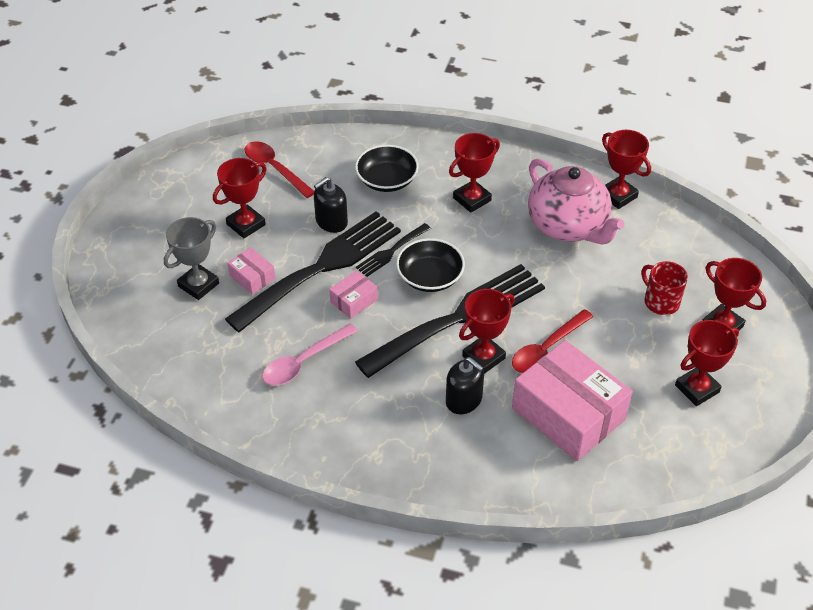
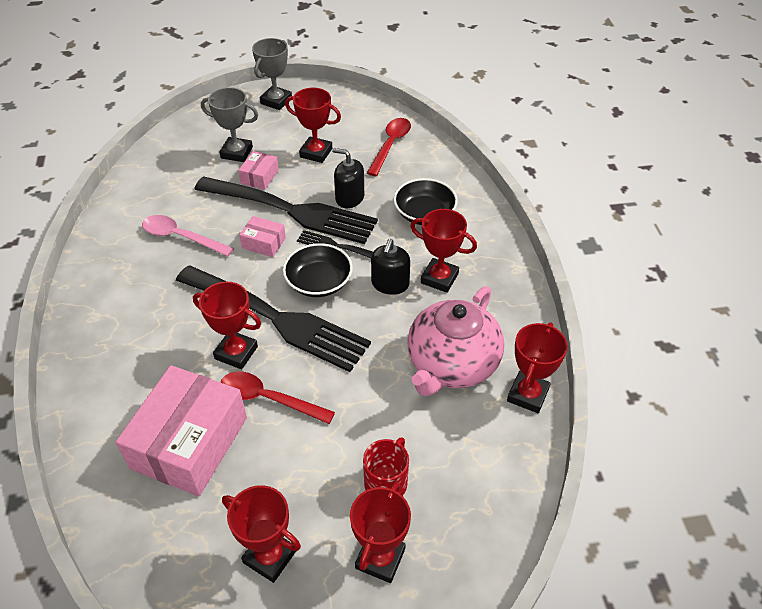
camera: 65 degrees right, 0 degrees up
black soap dispenser [446,357,484,414] -> black soap dispenser moved to [371,239,410,295]
none -> grey trophy [252,38,292,110]

